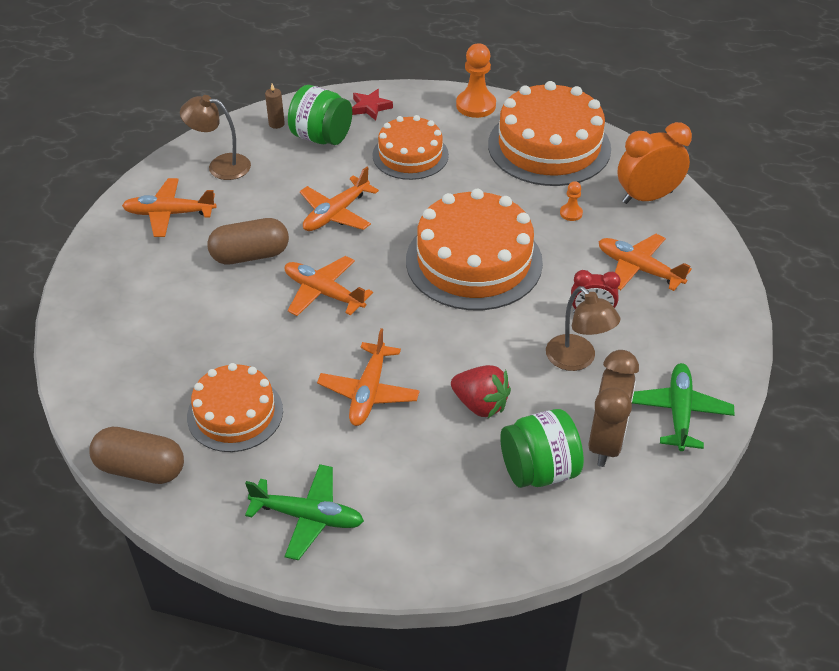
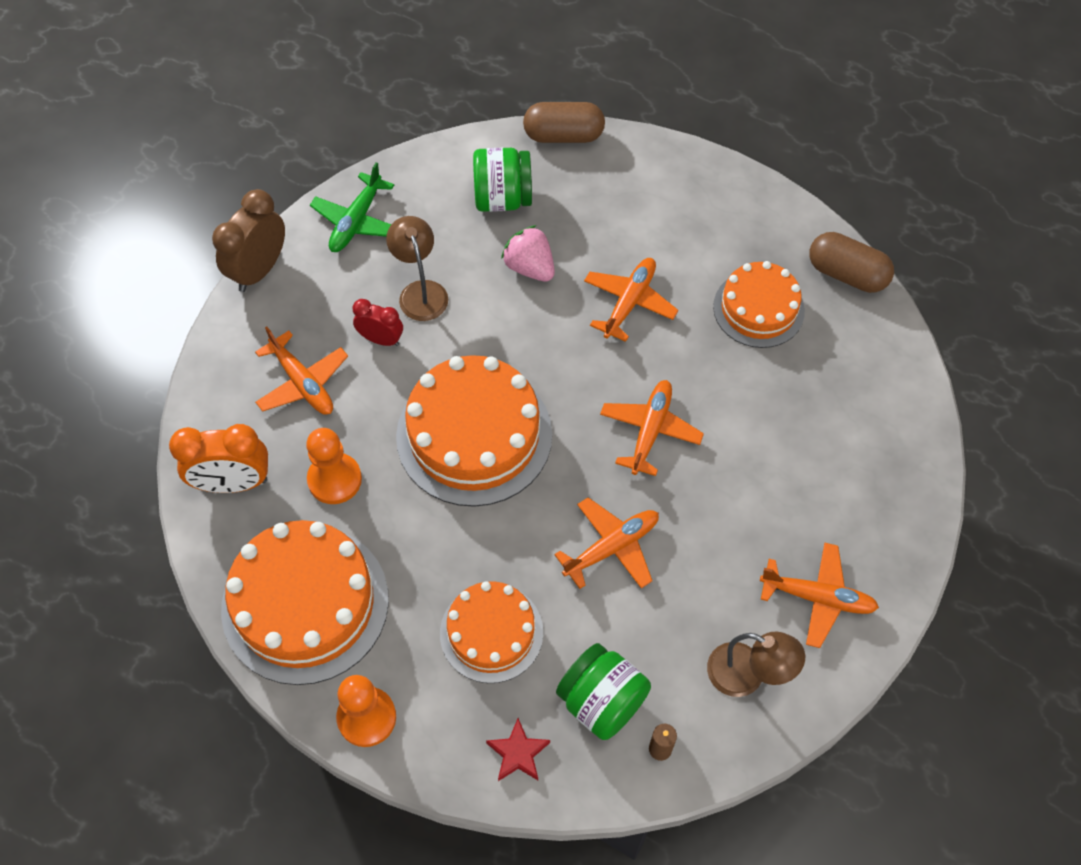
camera: 165 degrees left, 15 degrees up
brown capsule [207,218,289,264] -> brown capsule moved to [523,102,605,143]
green plane [245,464,364,560] -> none
orange plane [285,256,373,316] -> orange plane turned 120 degrees counterclockwise [600,380,704,476]
red strawberry [451,365,511,418] -> pink strawberry [501,225,555,282]
orange pawn [560,181,583,221] -> orange pawn [306,428,362,504], size x1.97
brown clock [588,350,639,467] -> brown clock moved to [212,189,285,292]

